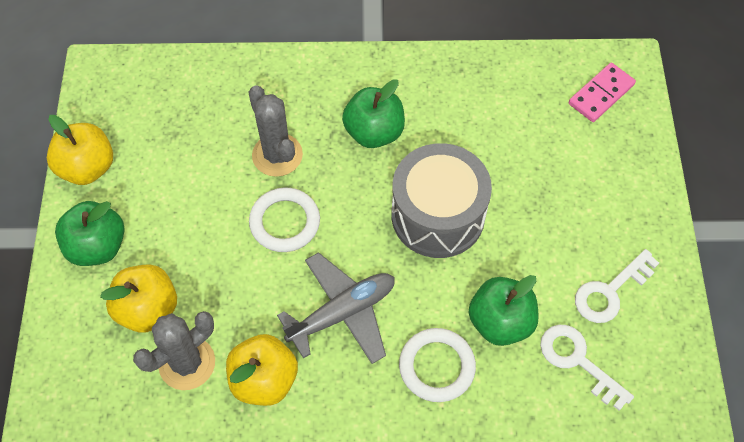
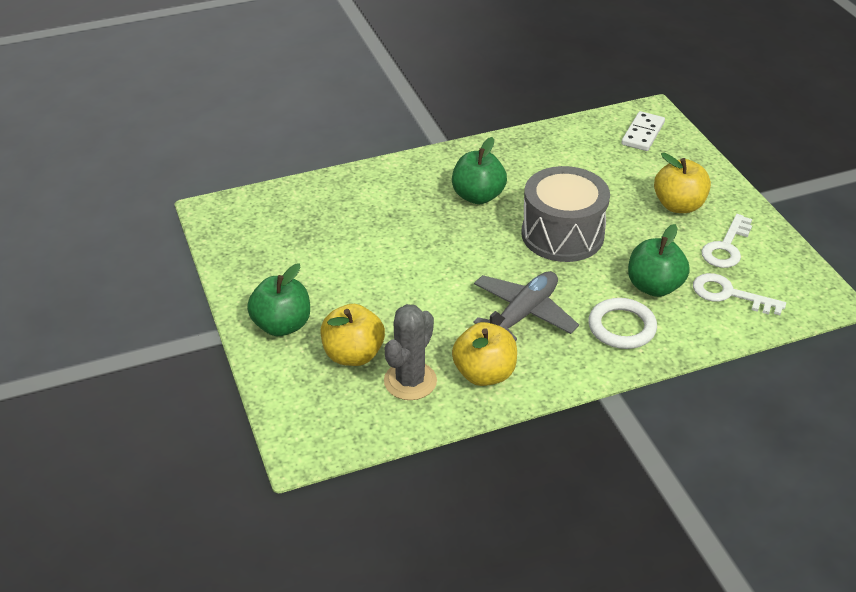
camera: 20 degrees left, 20 degrees down
yellow apple [47,115,113,185] -> yellow apple moved to [654,153,711,213]
grey cactus [249,85,303,177] -> none
white ring [249,188,320,252] -> none
pink domino [569,63,636,122] -> white domino [621,111,665,151]

